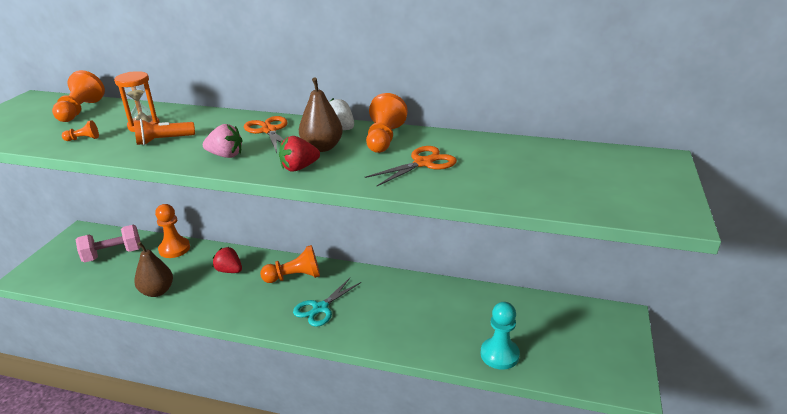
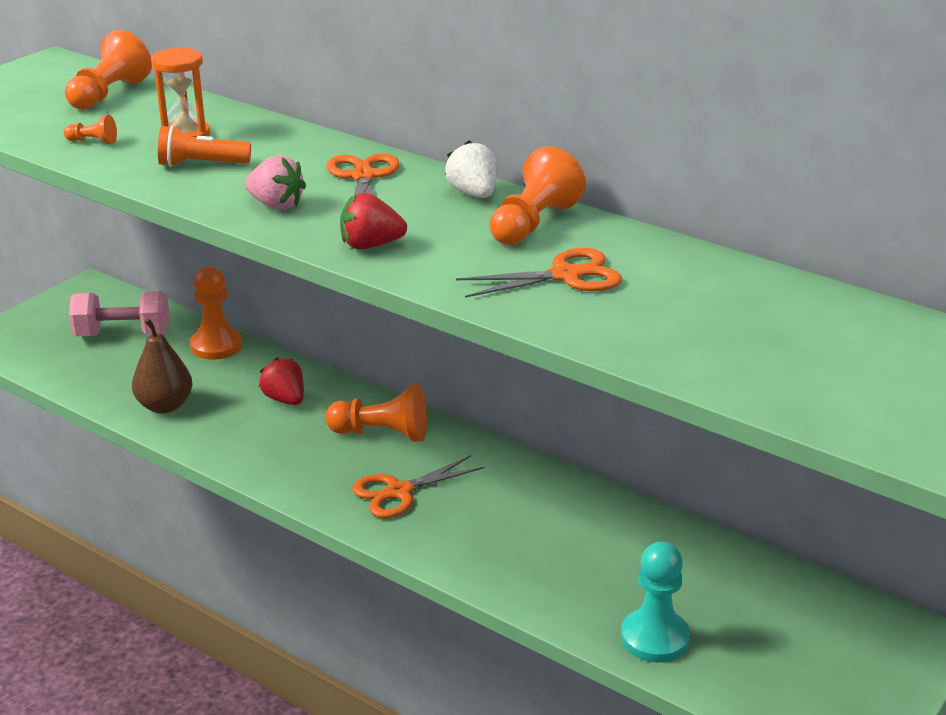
camera: 20 degrees right, 0 degrees up
turquoise scissors [293,278,361,327] -> orange scissors [352,455,485,518]
brown pear [299,77,343,152] -> none

